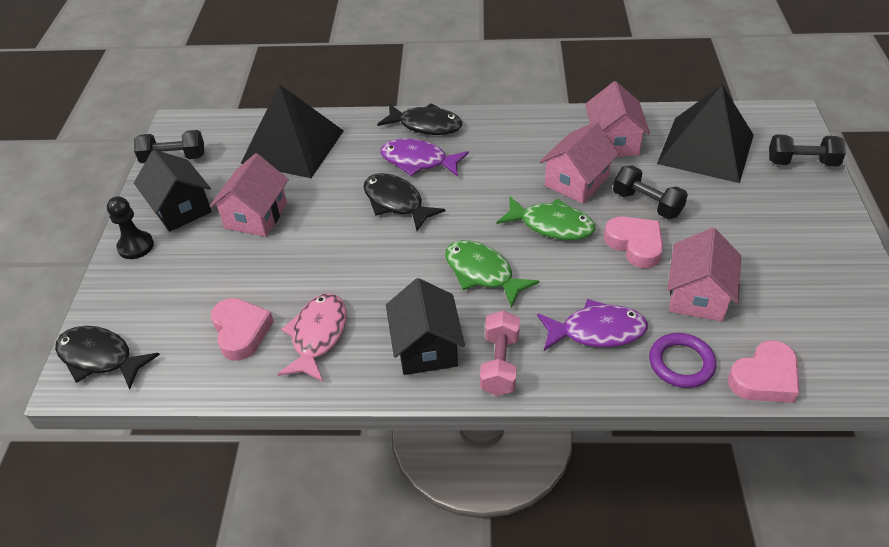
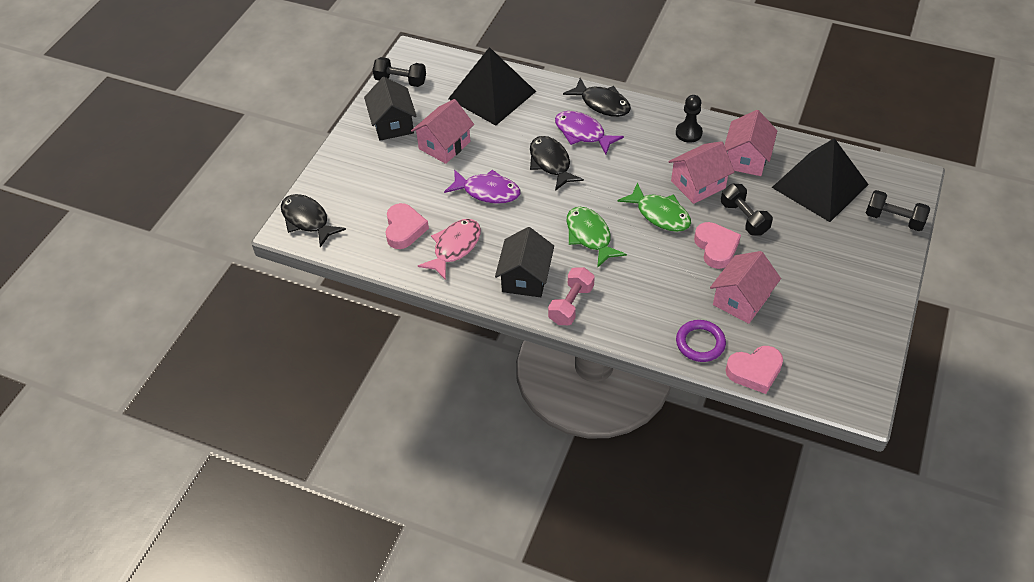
camera: 20 degrees right, 5 degrees up
black pawn [107,196,154,259] -> black pawn moved to [676,95,703,143]
purple fish [537,299,648,351] -> purple fish moved to [444,169,521,204]

